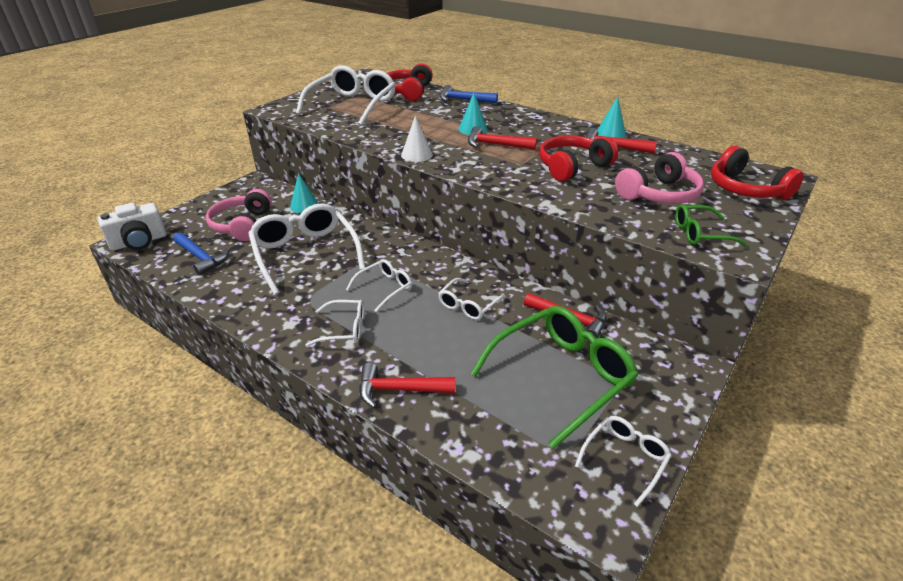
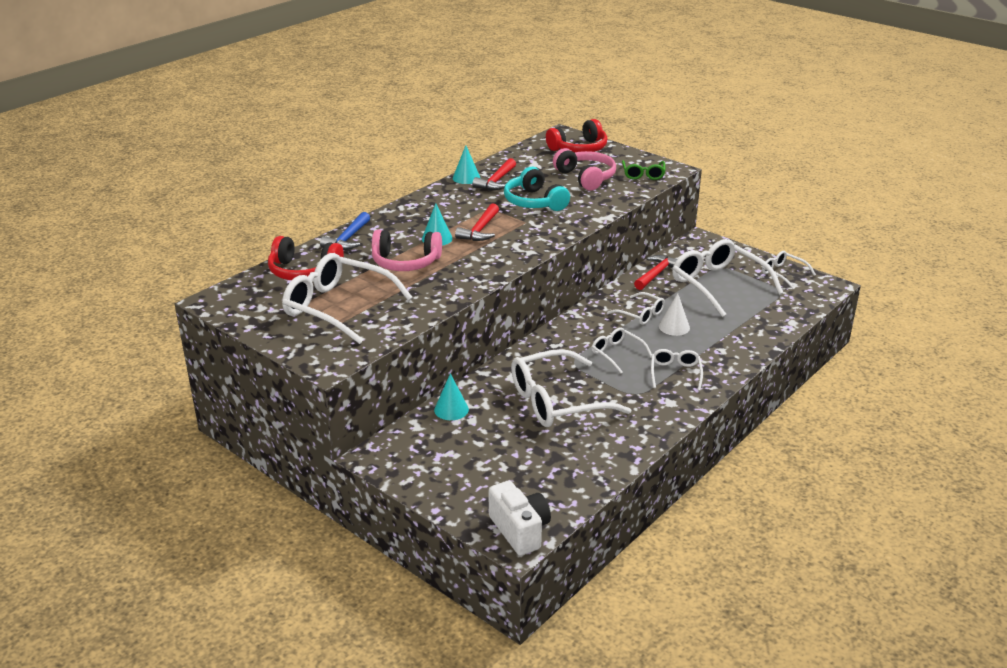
camera: 85 degrees left, 5 degrees down
blue hammer [173,233,229,275] -> none
pink headphones [206,189,272,241] -> pink headphones moved to [372,230,442,271]
red hammer [359,363,455,408] -> none
white cone [401,115,433,162] -> white cone moved to [659,293,690,336]
green glasses [470,306,638,449] -> white glasses [672,239,783,317]
red headphones [539,135,618,181] -> turquoise headphones [504,167,570,211]

